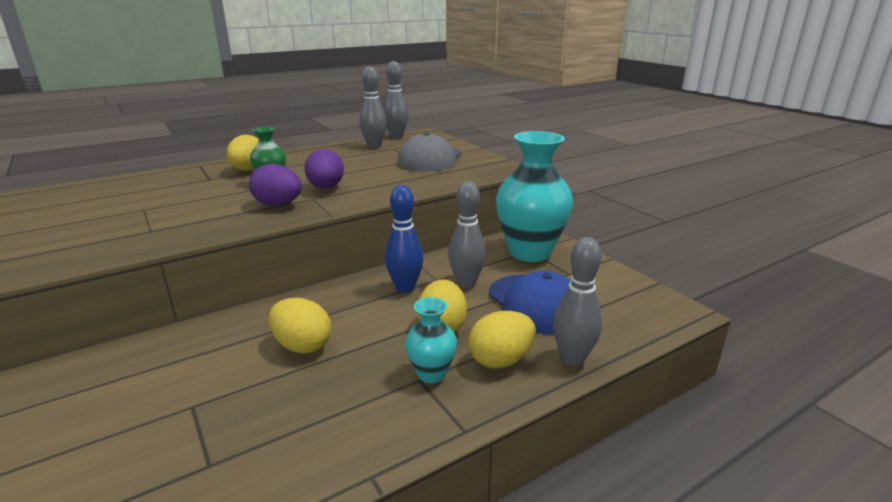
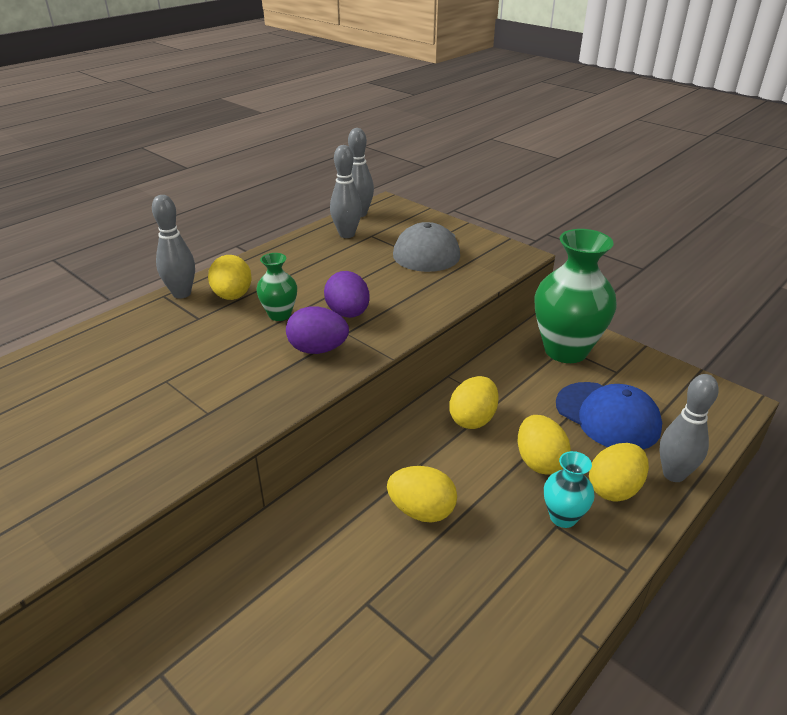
camera: 15 degrees left, 10 degrees up
blue bowling pin [385,185,423,293] -> yellow egg [449,376,499,429]
grey bowling pin [448,181,486,288] -> grey bowling pin moved to [152,195,195,299]
turquoise vase [496,131,573,262] -> green vase [535,229,617,363]

